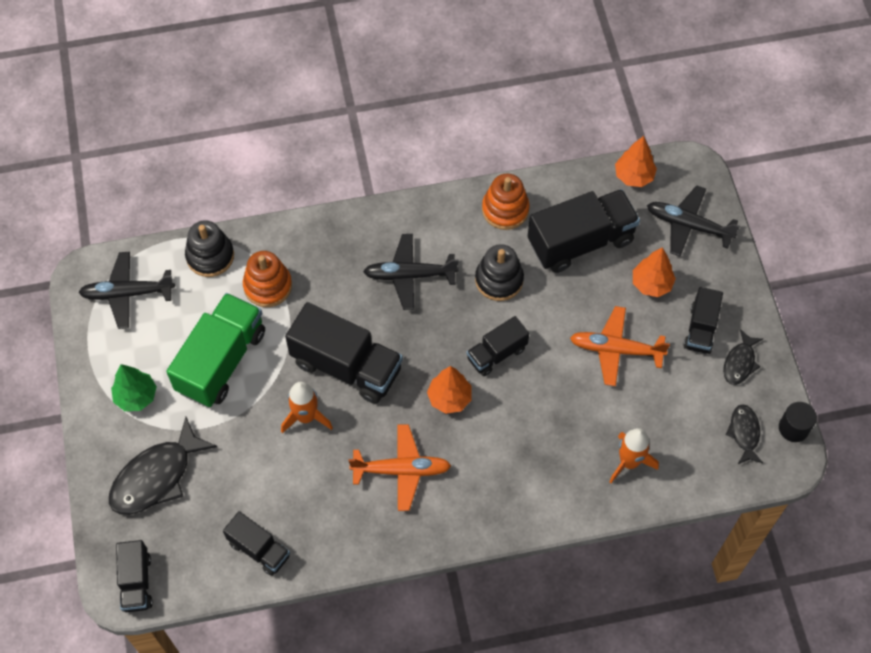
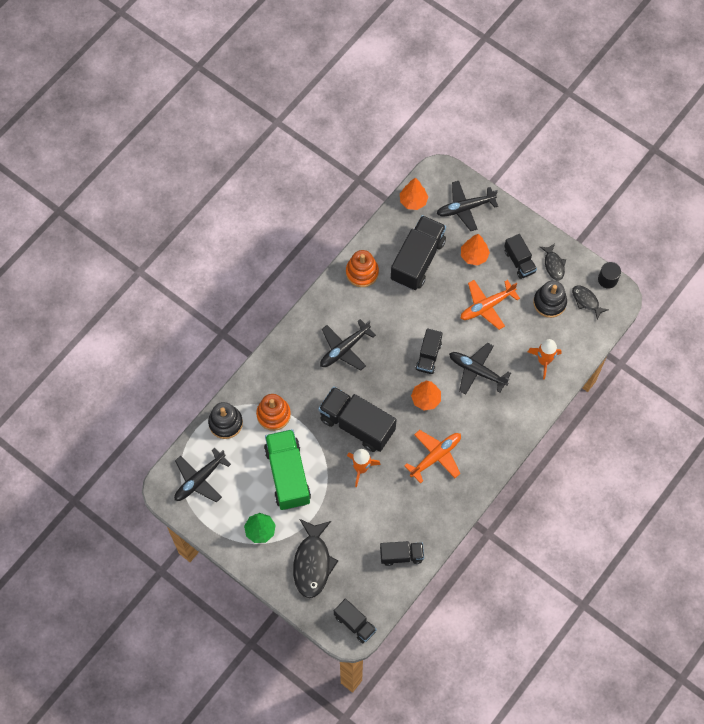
camera: 40 degrees left, 5 degrees up
black truck [285,302,403,404] -> black truck turned 135 degrees counterclockwise [318,386,396,452]
black stacking toy [475,244,524,301] -> black stacking toy moved to [533,280,567,318]
none -> black plane [449,343,511,394]

